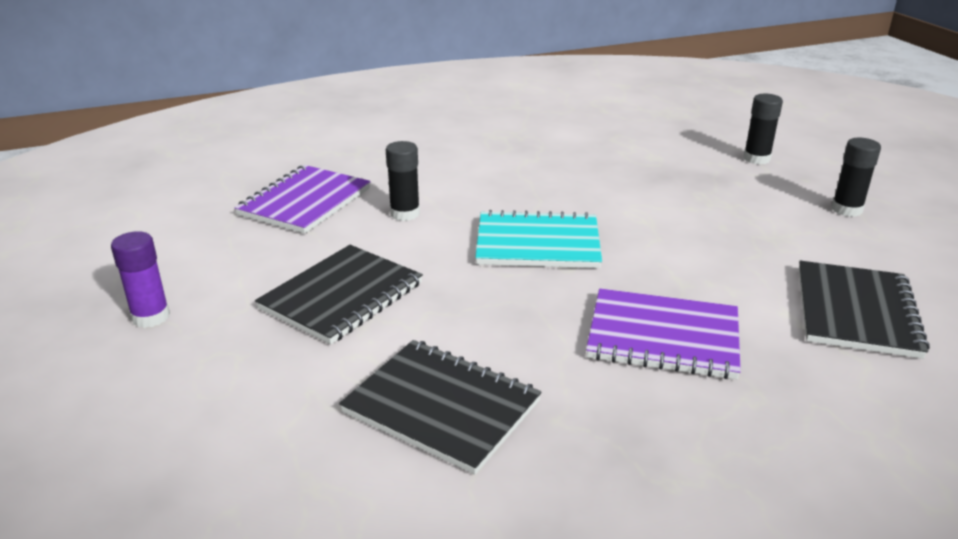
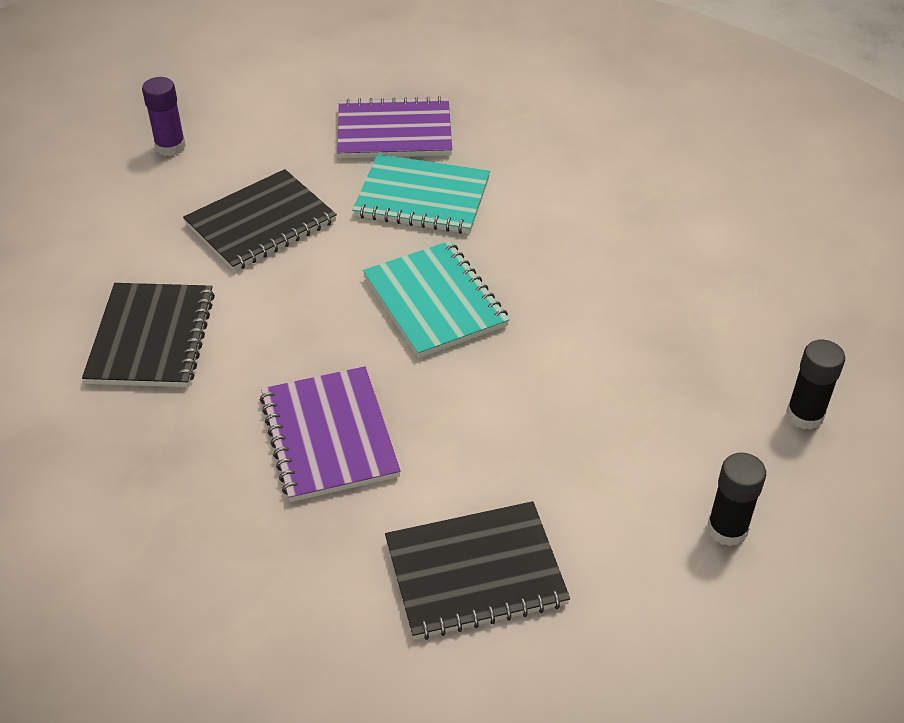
camera: 60 degrees right, 15 degrees up
black notebook [255,245,423,344] -> black notebook turned 45 degrees counterclockwise [183,169,337,272]
black glue stick [386,141,420,221] -> turquoise notebook [352,154,490,234]

